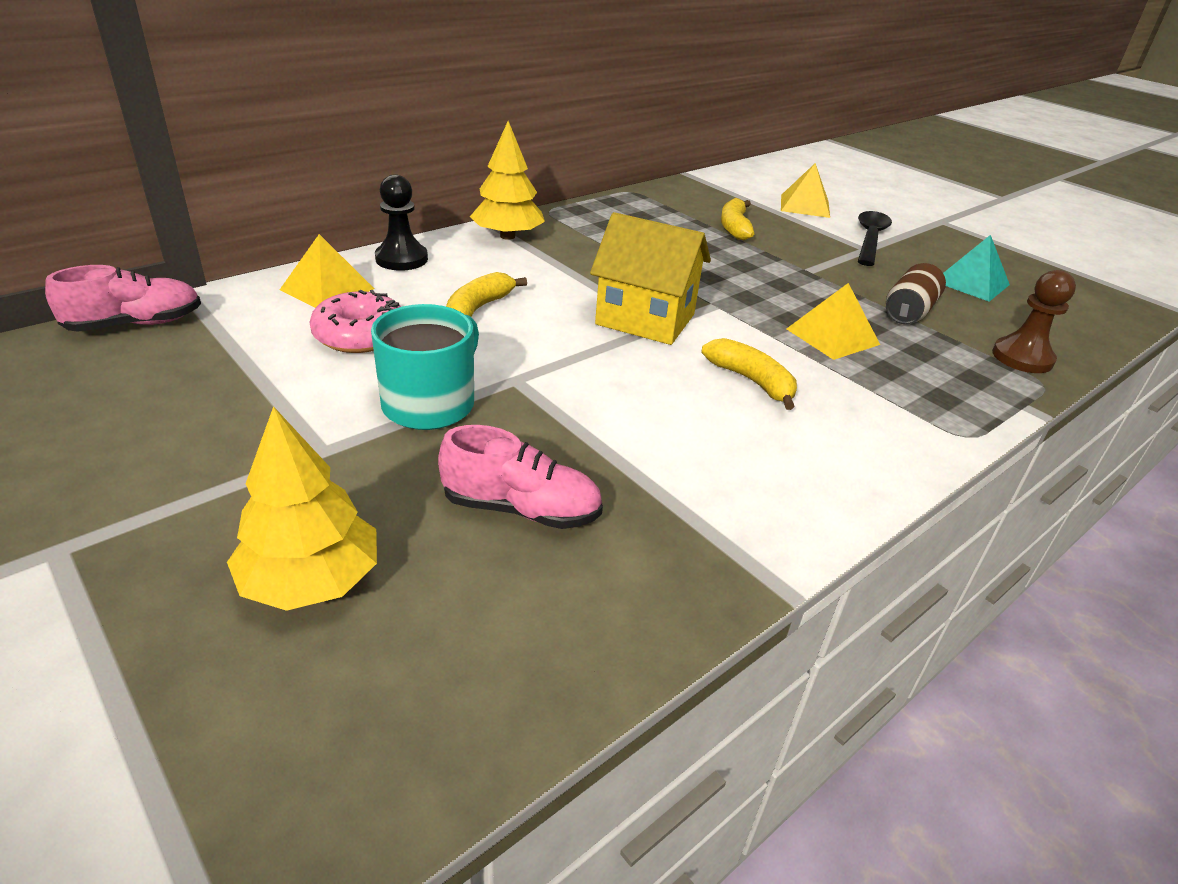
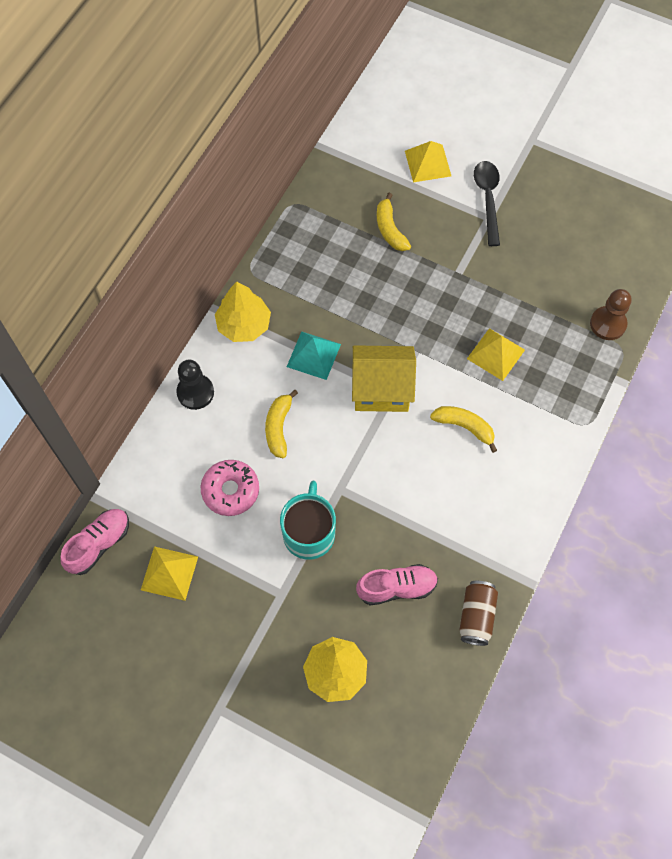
camera: 20 degrees left, 30 degrees up
yellow pyramid [280,234,374,308] -> yellow pyramid moved to [141,546,198,601]
brown can [886,263,946,324] -> brown can moved to [459,581,498,646]
turquoise pyramid [943,235,1010,302] -> turquoise pyramid moved to [287,331,341,380]

